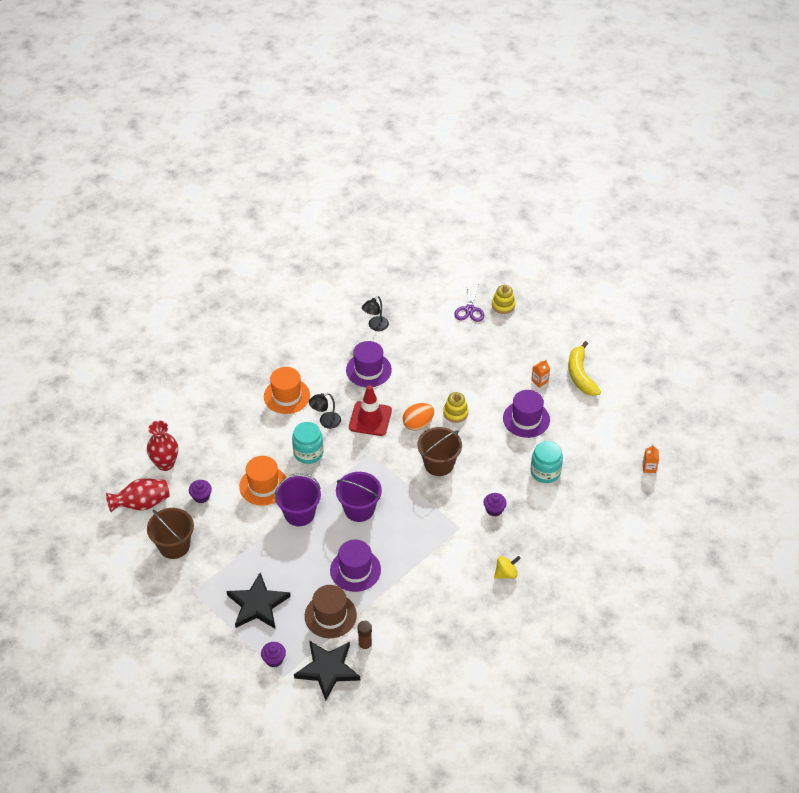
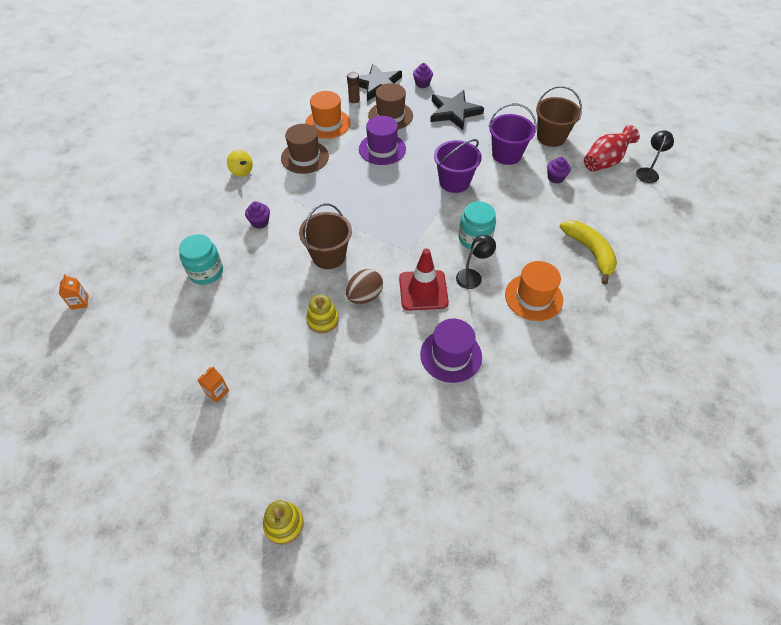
camera: 165 degrees right, 5 degrees up
red vase [147,421,178,471] -> none
orange hat [239,456,286,506] -> orange hat moved to [305,91,351,138]
purple bucket [336,472,382,522] -> purple bucket moved to [489,103,537,165]
black lamp [362,296,389,331] -> black lamp moved to [636,130,674,183]
orange egg [403,403,434,431] -> brown egg [346,269,383,304]
purple scissors [454,284,484,322] -> none
yellow spinning top [494,556,521,579] -> yellow spinning top turned 90 degrees counterclockwise [227,150,253,177]
purple hat [503,390,550,438] -> none
yellow banana [568,341,601,396] -> yellow banana moved to [560,220,617,285]
none -> brown hat [281,124,329,174]

